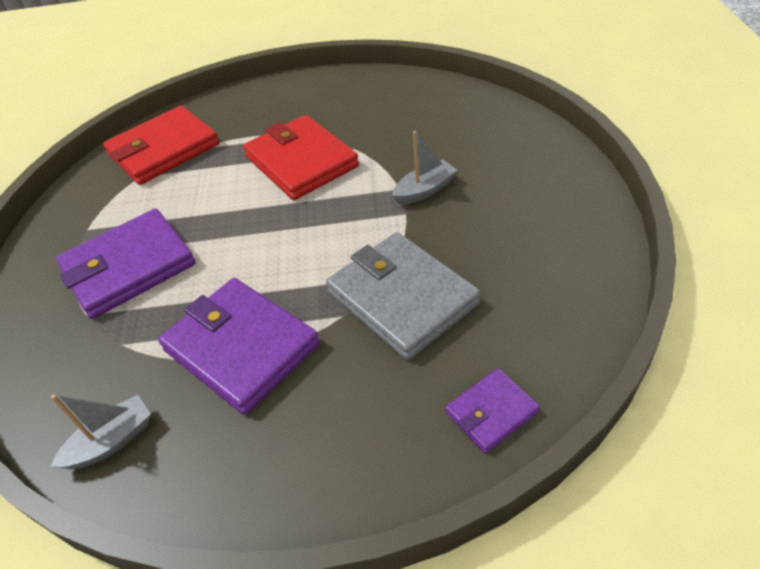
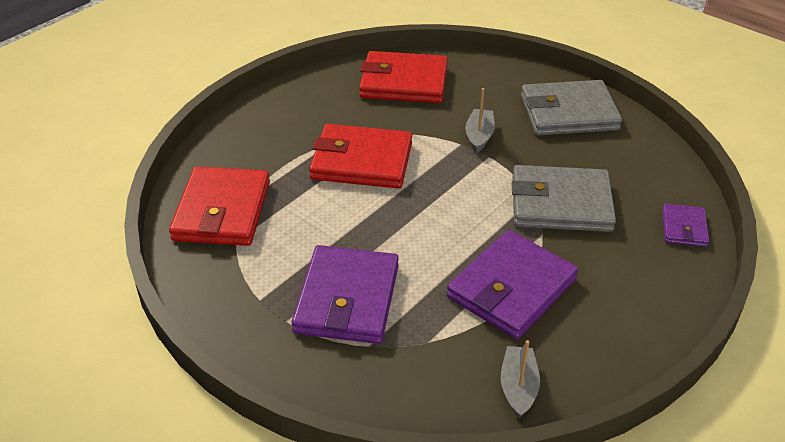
camera: 50 degrees left, 5 degrees down
purple wallet [158,278,320,415] -> purple wallet turned 45 degrees counterclockwise [447,230,578,339]
none -> red wallet [359,51,448,103]
none -> grey wallet [521,80,622,136]

